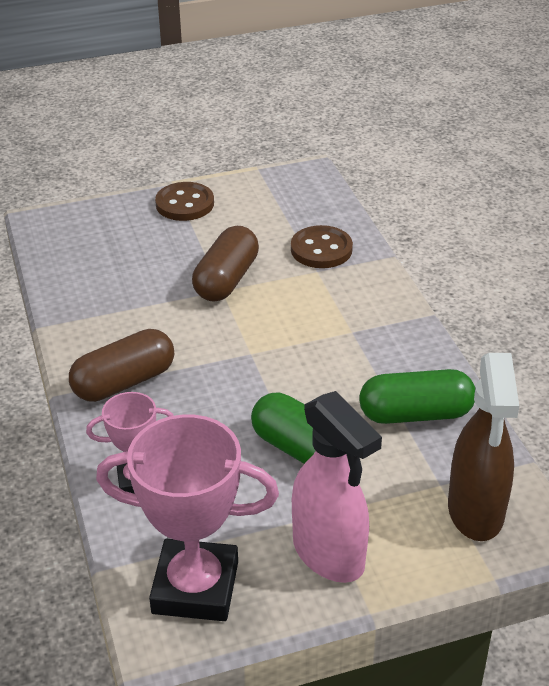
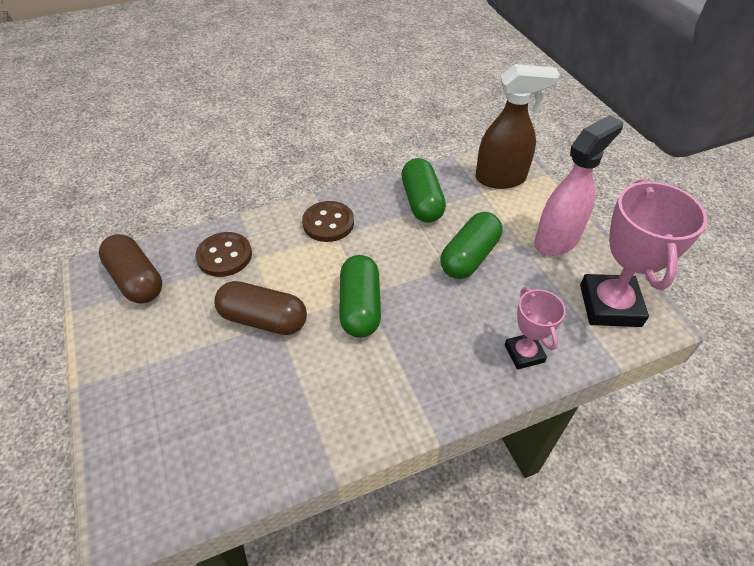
camera: 95 degrees left, 10 degrees up
brown capsule [69,329,174,402] -> brown capsule moved to [99,234,162,304]
brown button [155,182,214,221] -> brown button moved to [302,201,354,242]
none -> green capsule [339,255,381,338]

